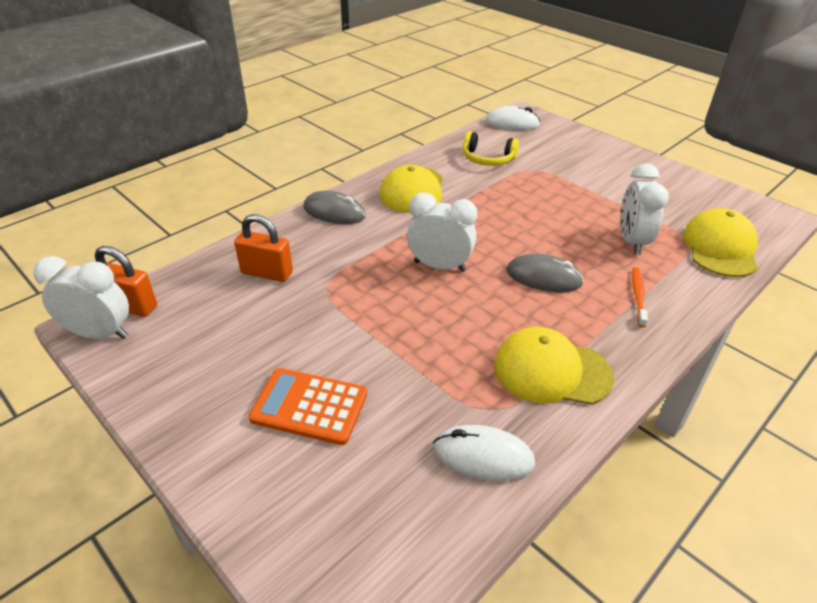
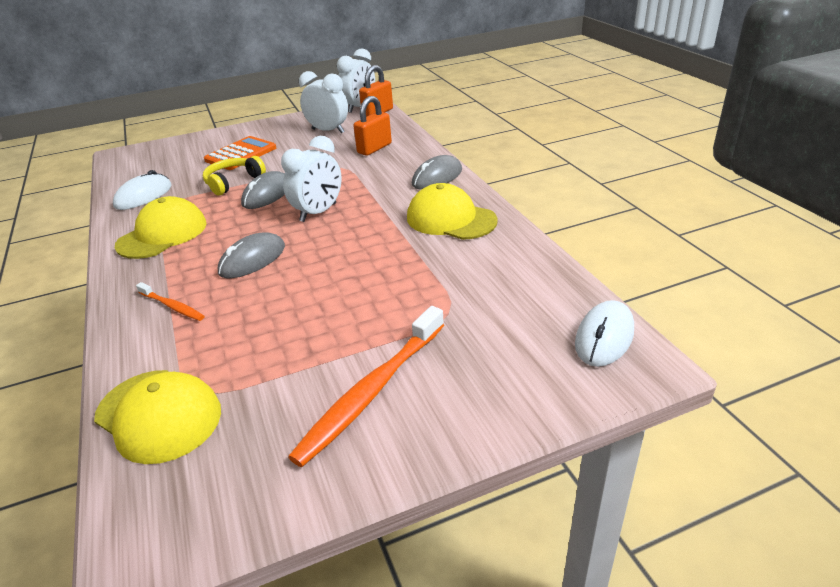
camera: 115 degrees right, 5 degrees down
yellow headphones [463,131,519,166] -> yellow headphones moved to [203,156,266,196]
white clock [621,164,669,255] -> white clock moved to [299,71,348,134]
none -> grey mouse [241,171,285,209]
none -> orange toothbrush [288,306,444,467]

